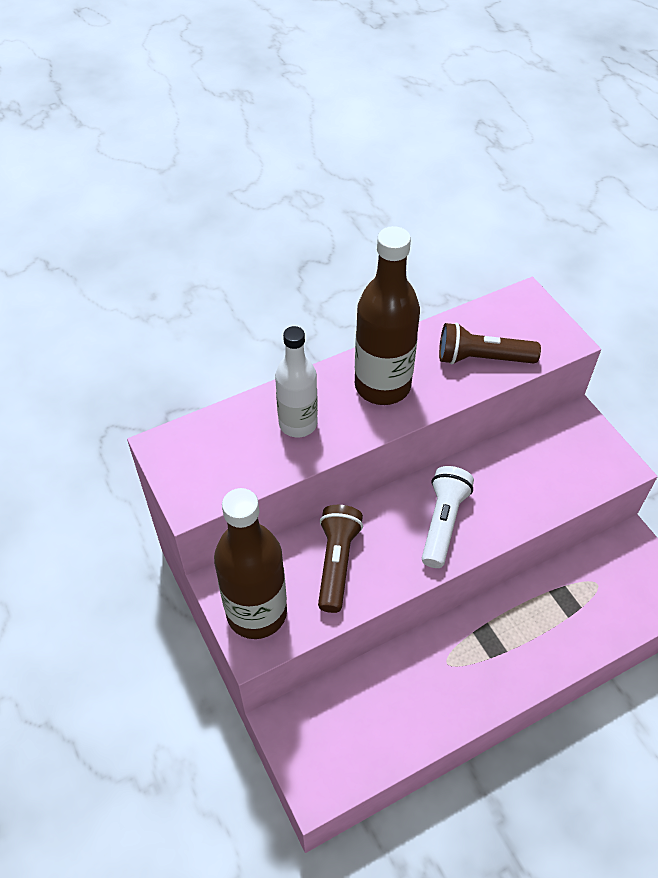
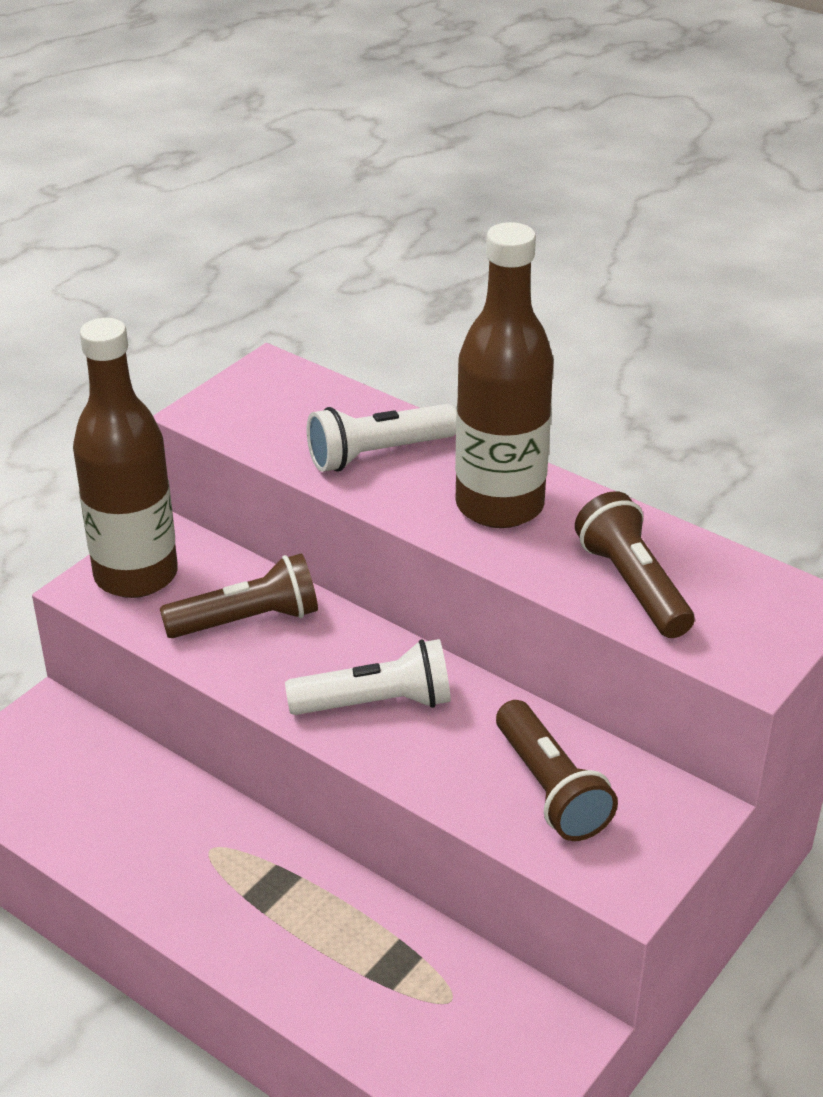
camera: 65 degrees right, 15 degrees down
white bottle [275,326,318,437] -> white flashlight [307,404,456,472]
none -> brown flashlight [496,700,618,841]

